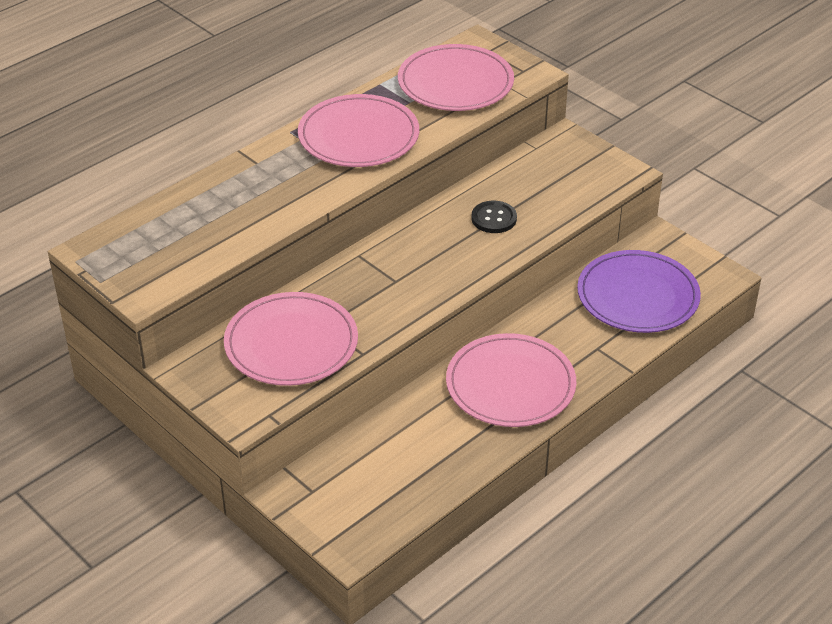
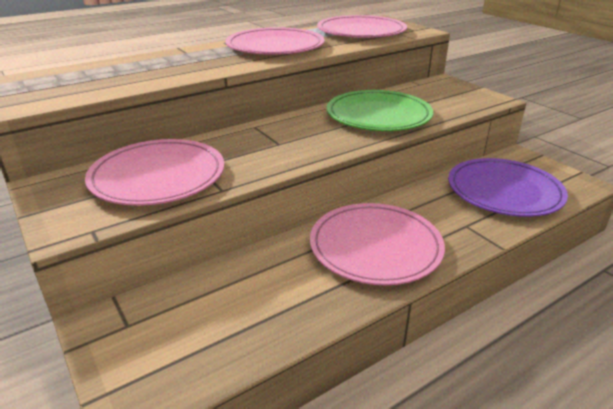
camera: 10 degrees right, 10 degrees down
black button [472,201,517,233] -> green plate [327,90,433,131]

